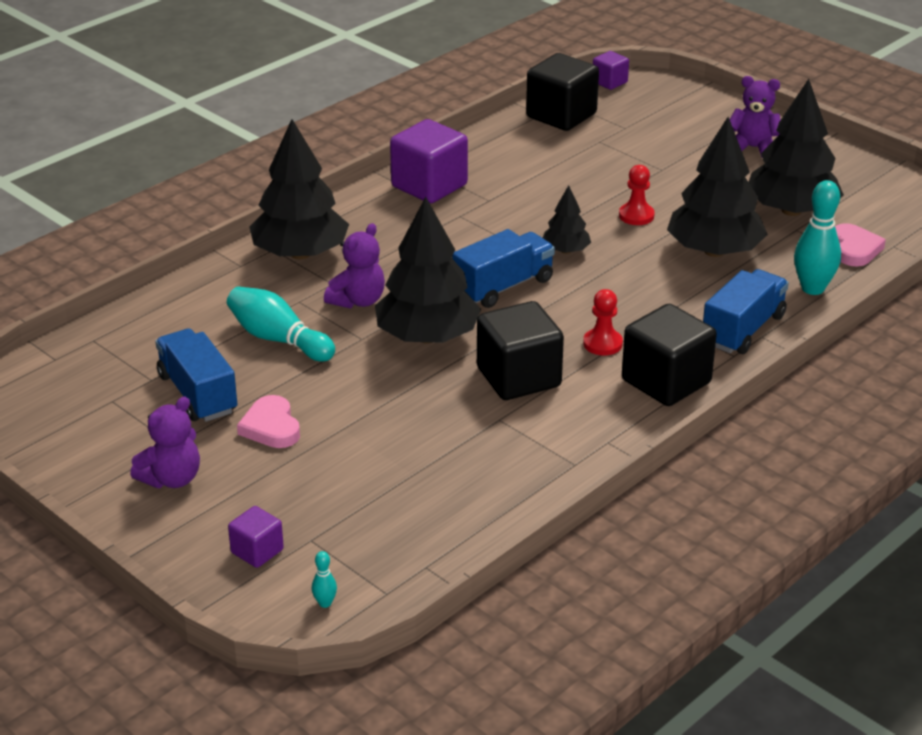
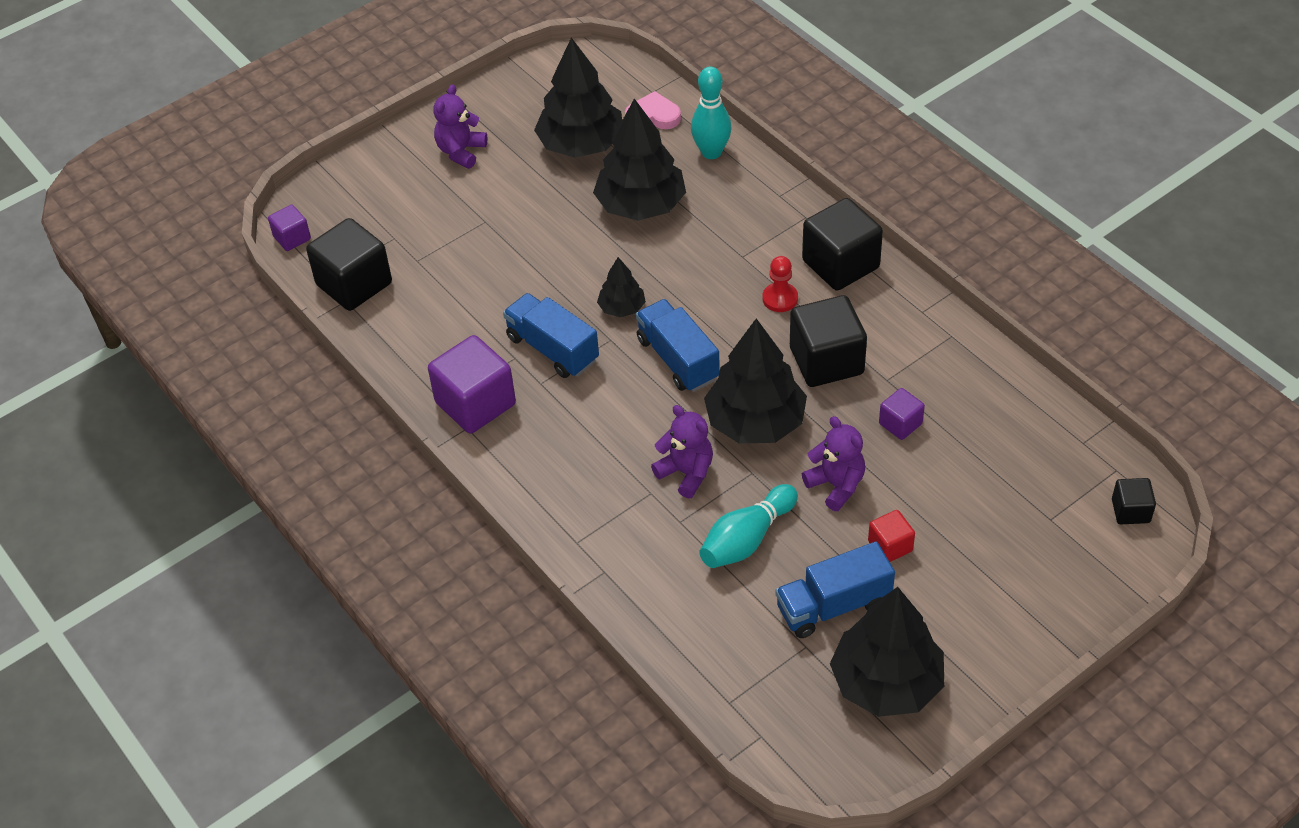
camera: 80 degrees left, 15 degrees up
purple teddy bear [130,397,200,488] -> purple teddy bear moved to [802,416,865,511]
purple cube [228,506,284,568] -> purple cube moved to [879,388,925,440]
pink heart [237,395,300,448] -> red cube [868,510,915,562]
black tree [249,119,349,259] -> black tree moved to [830,587,944,717]
turquoise bowling pin [312,551,337,608] -> black cube [1112,478,1156,524]
red pawn [619,165,655,225] -> none
blue truck [703,269,789,354] -> blue truck moved to [503,293,599,378]

